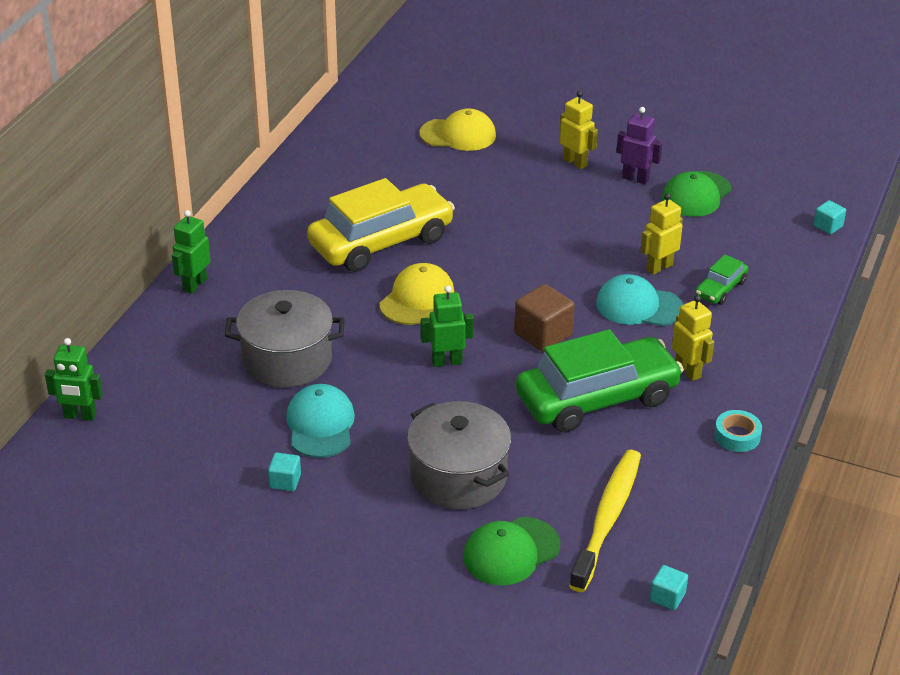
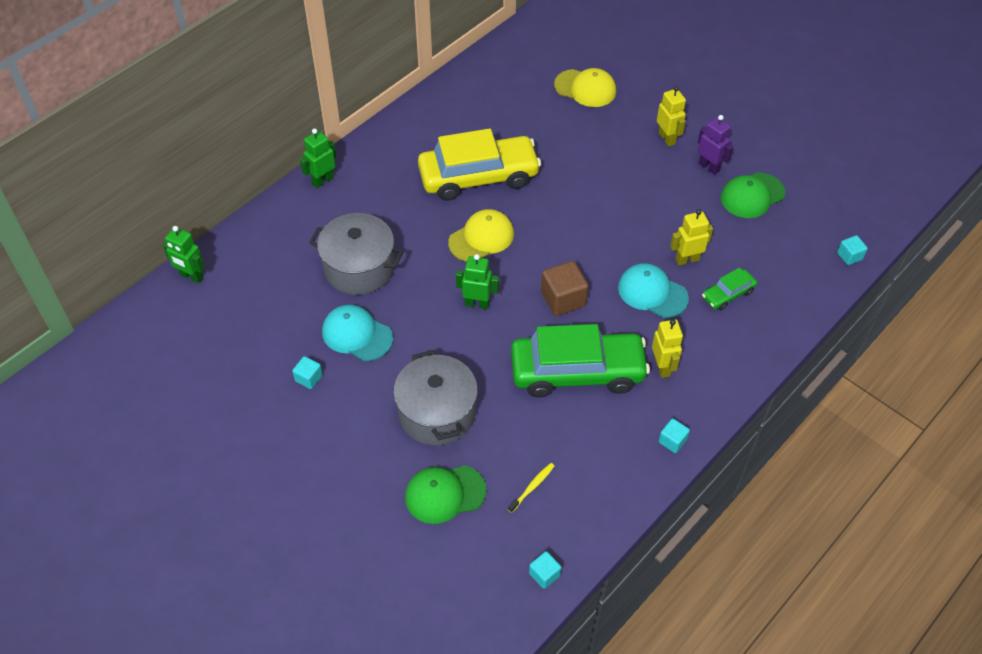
camera: 20 degrees right, 15 degrees up
turquoise cap [286,384,355,458] -> turquoise cap turned 75 degrees counterclockwise [322,305,393,361]
yellow toothbrush [569,450,641,592] -> yellow toothbrush [508,463,554,513], size x0.42
turquoise tape [714,410,762,452] -> turquoise cube [659,418,690,453]

